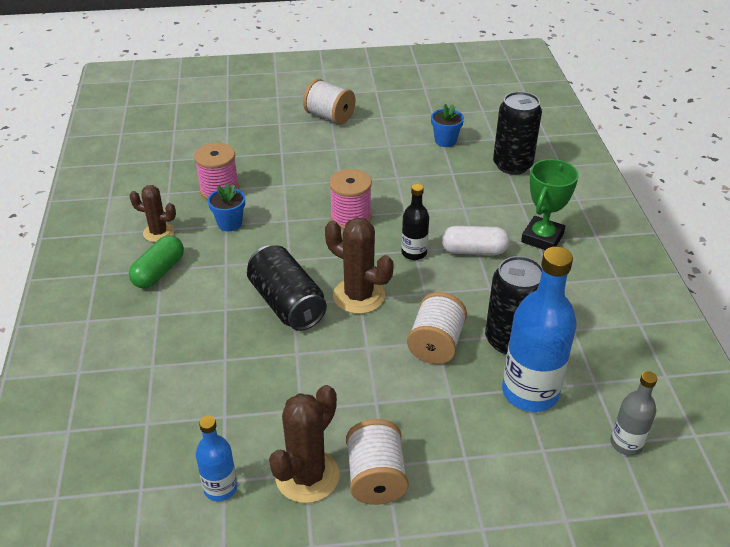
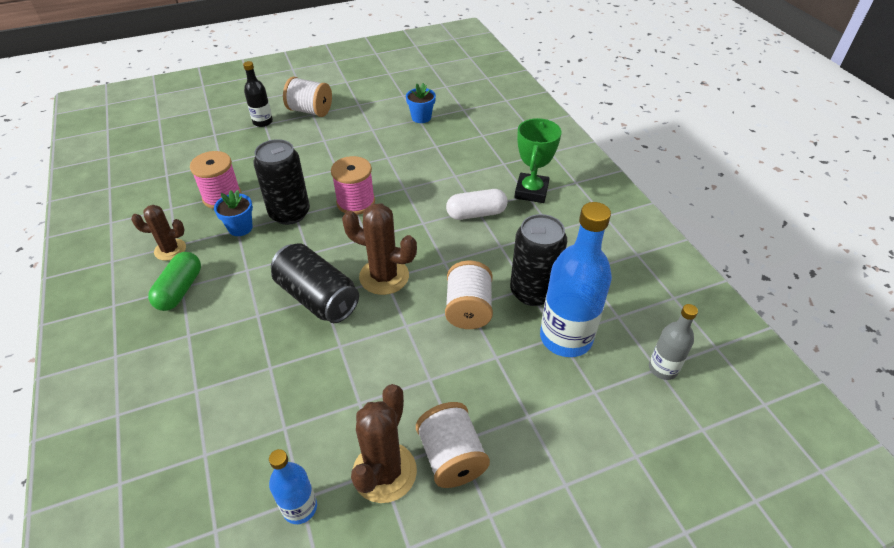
camera: 15 degrees left, 5 degrees up
black bottle [401,184,429,260] -> black bottle moved to [243,61,273,127]
black can [493,92,542,175] -> black can moved to [253,139,310,225]

